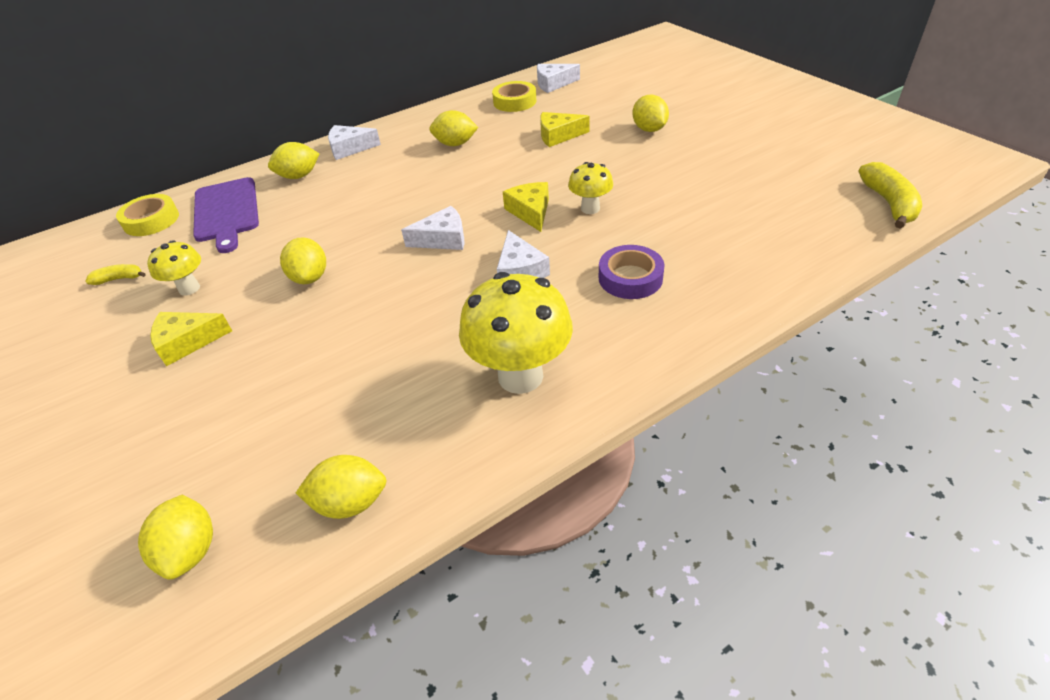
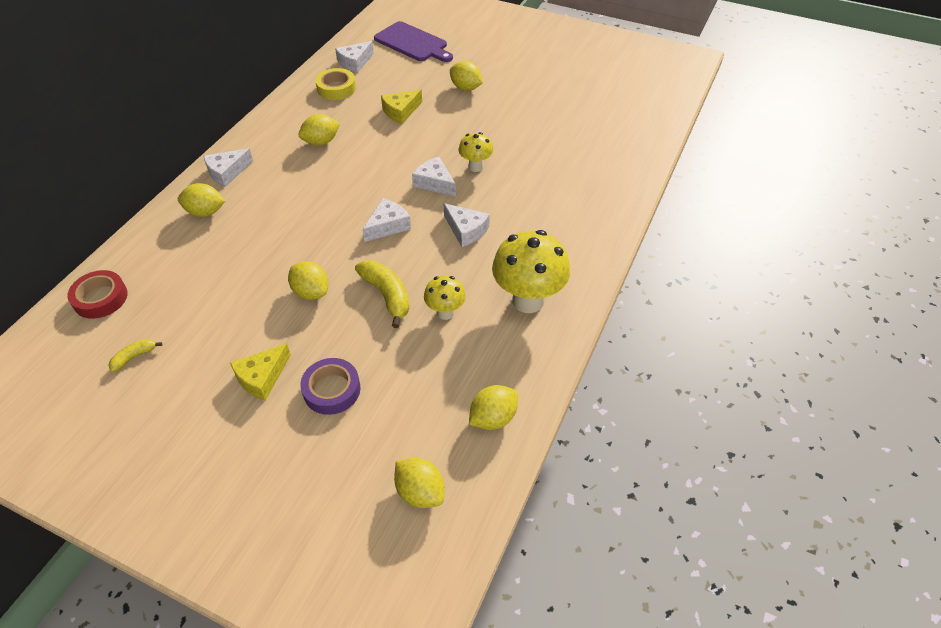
camera: 35 degrees left, 5 degrees up
yellow tape [116,194,179,236] -> red tape [67,270,128,319]
yellow mushroom [147,240,201,296] -> yellow mushroom moved to [424,275,466,320]
purple cutting board [193,177,259,253] -> purple cutting board moved to [374,21,453,62]
yellow lemon [268,142,320,179] -> yellow lemon turned 60 degrees clockwise [178,183,225,217]
yellow cheese [503,182,549,232] -> white cheese [412,157,456,197]
purple tape [599,245,665,299] -> purple tape moved to [300,358,360,415]
yellow banana [858,162,922,229] -> yellow banana moved to [355,261,409,328]

